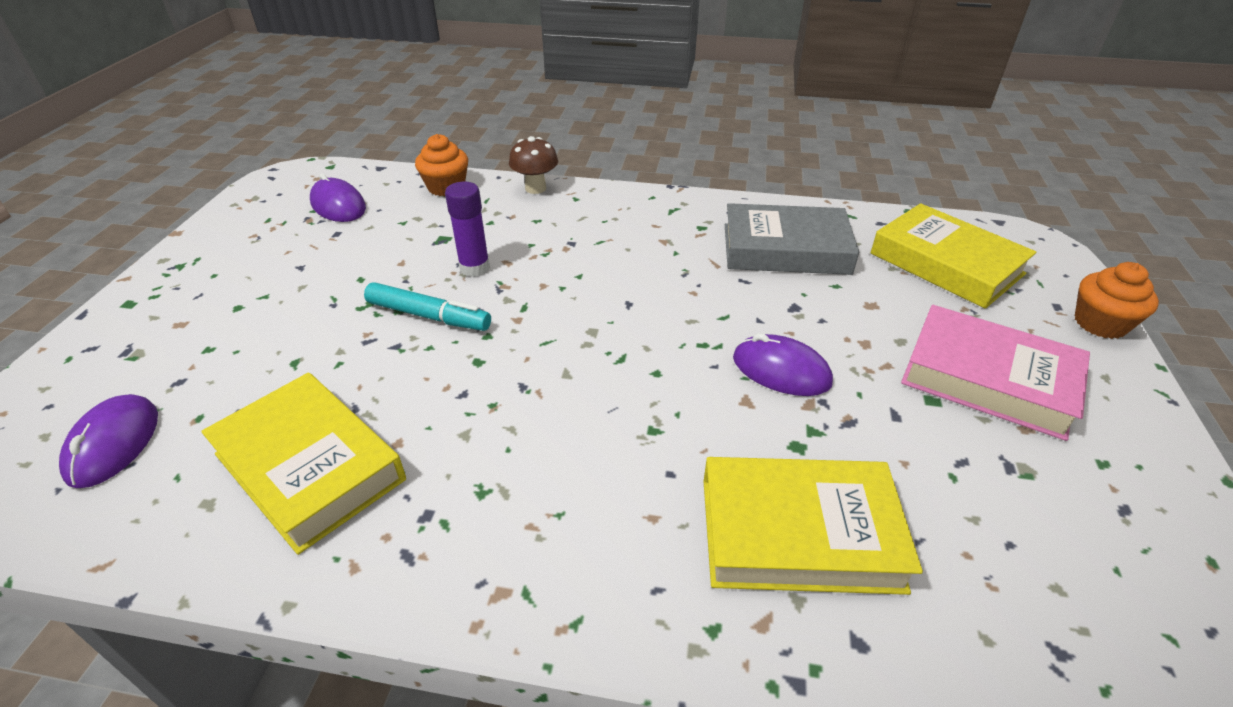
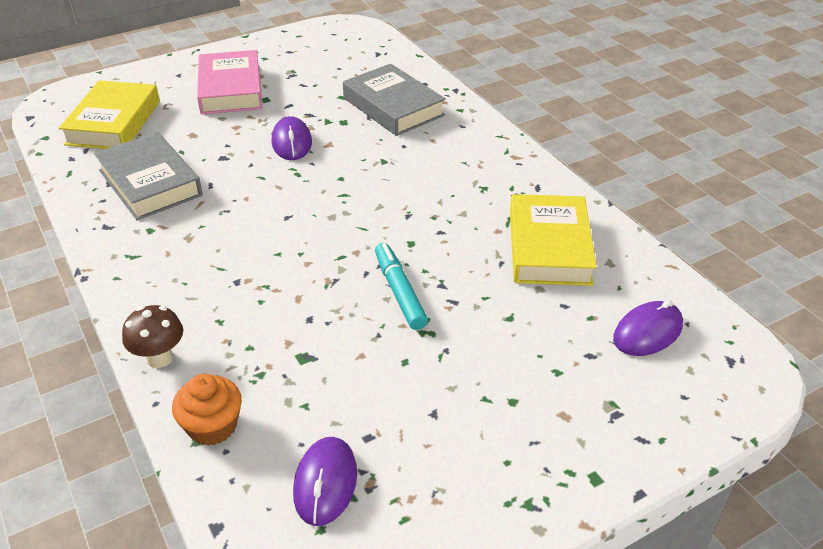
camera: 130 degrees left, 0 degrees up
purple glue stick [445,182,490,277] -> none
yellow book [704,457,923,595] -> grey book [343,64,446,136]
orange cupcake [1075,262,1159,339] -> none

